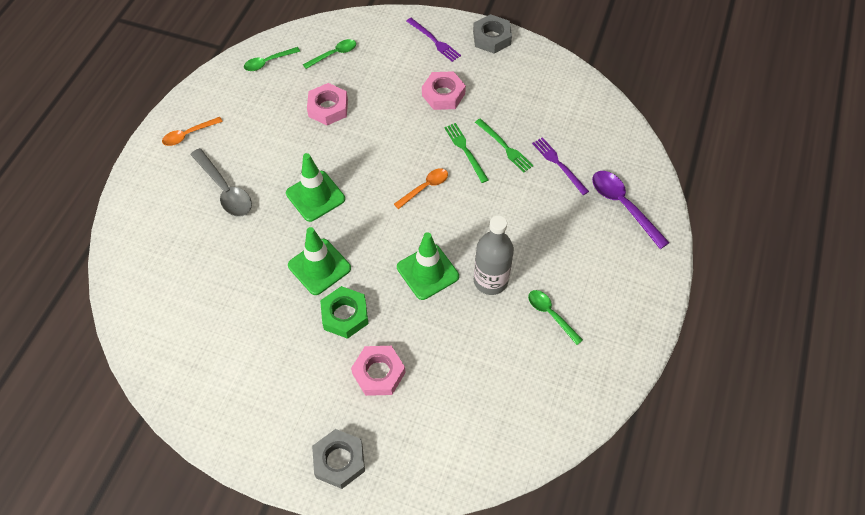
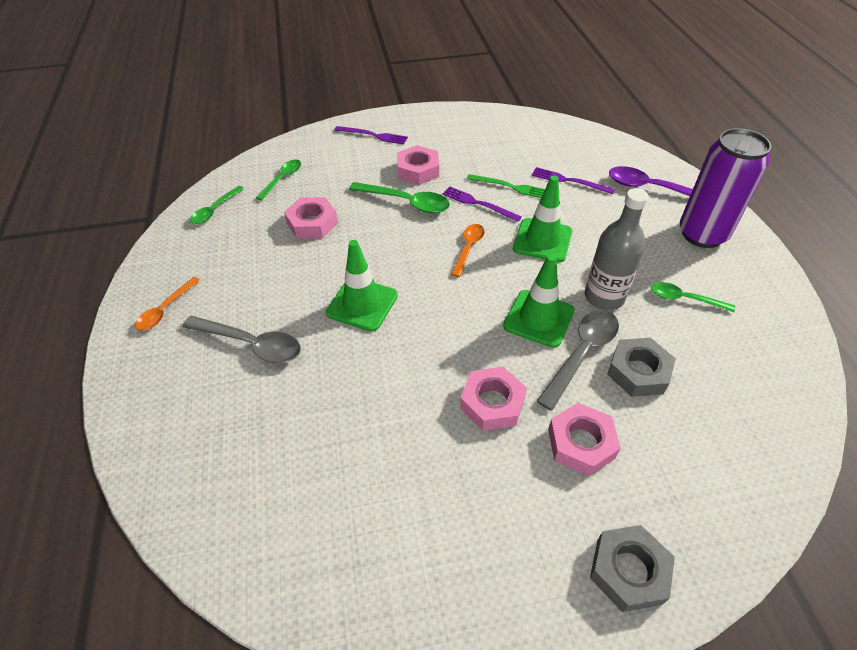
camera: 30 degrees left, 10 degrees down
green traffic cone [288,227,351,295] -> green traffic cone moved to [513,176,572,262]
green nut [320,286,368,339] -> pink nut [460,367,527,431]
green fork [444,123,489,183] -> purple fork [442,186,522,222]
grey nut [473,14,512,54] -> grey nut moved to [607,338,676,397]
none -> green spoon [349,182,450,213]
none -> grey spoon [536,310,619,411]
none -> purple can [680,128,771,248]

